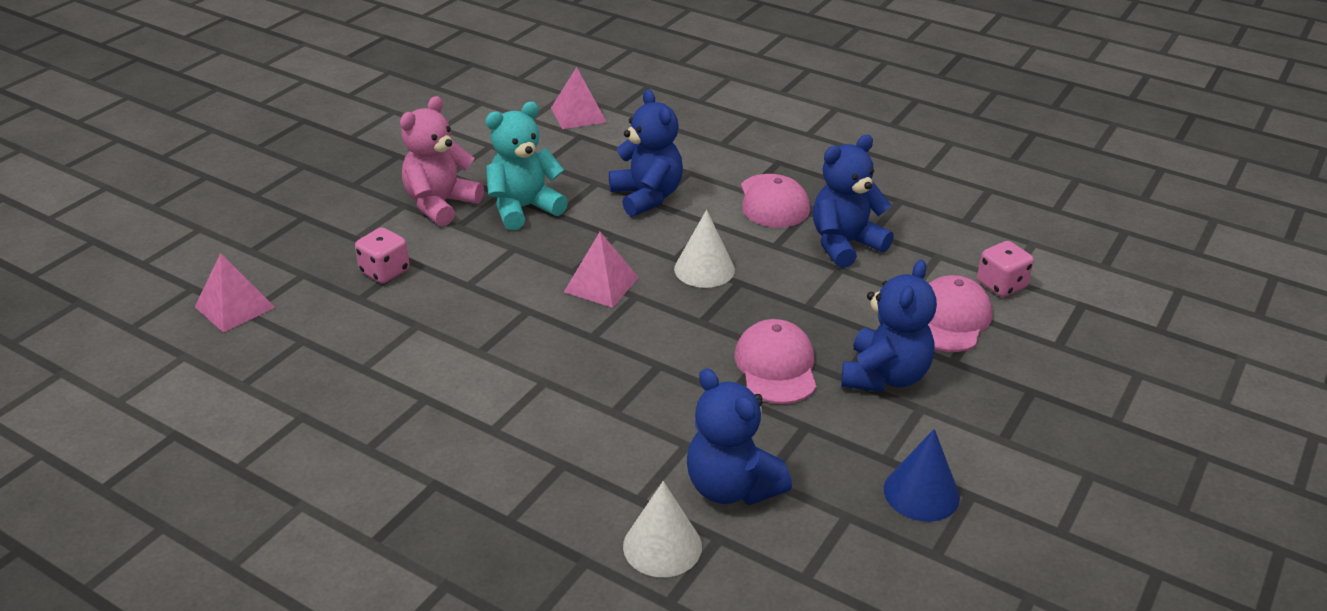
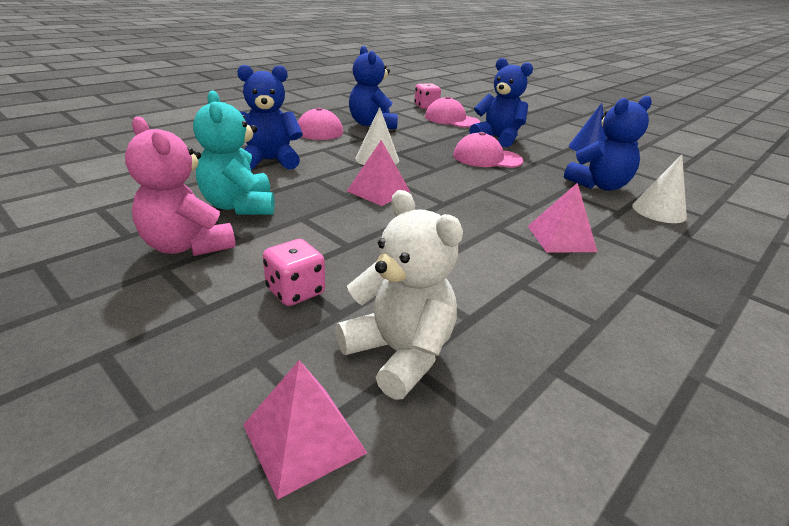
camera: 80 degrees left, 5 degrees down
pink pyramid [551,67,606,129] -> pink pyramid moved to [528,183,597,253]
none -> white teddy bear [335,190,463,400]

